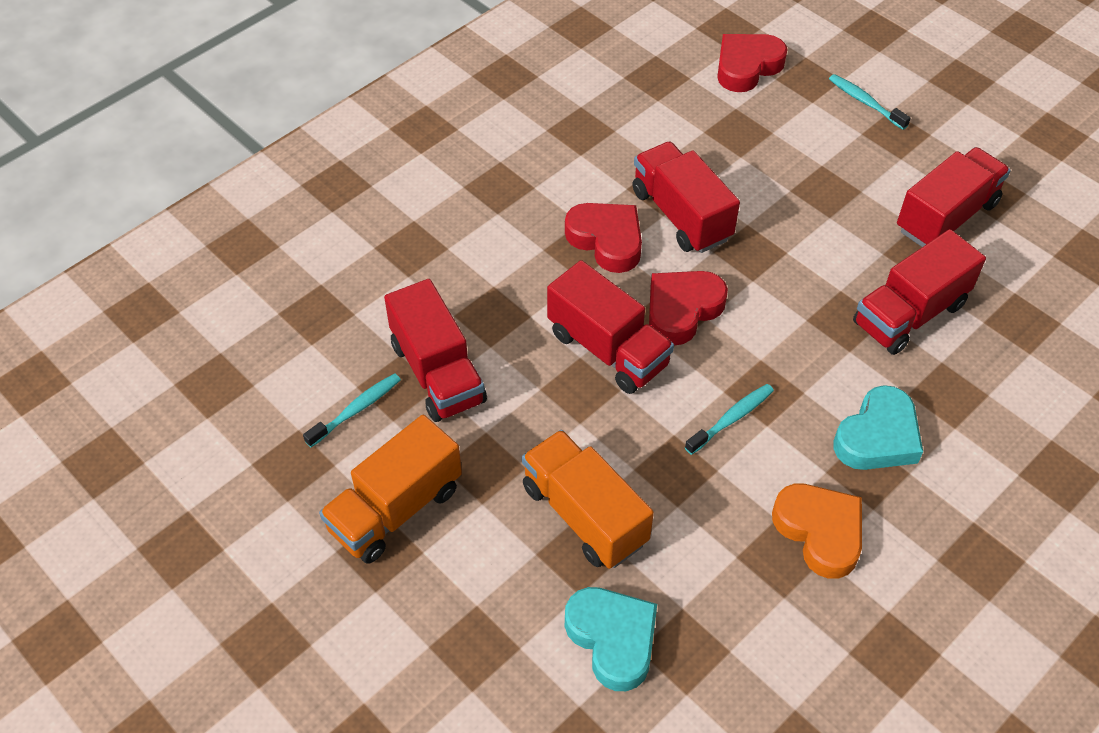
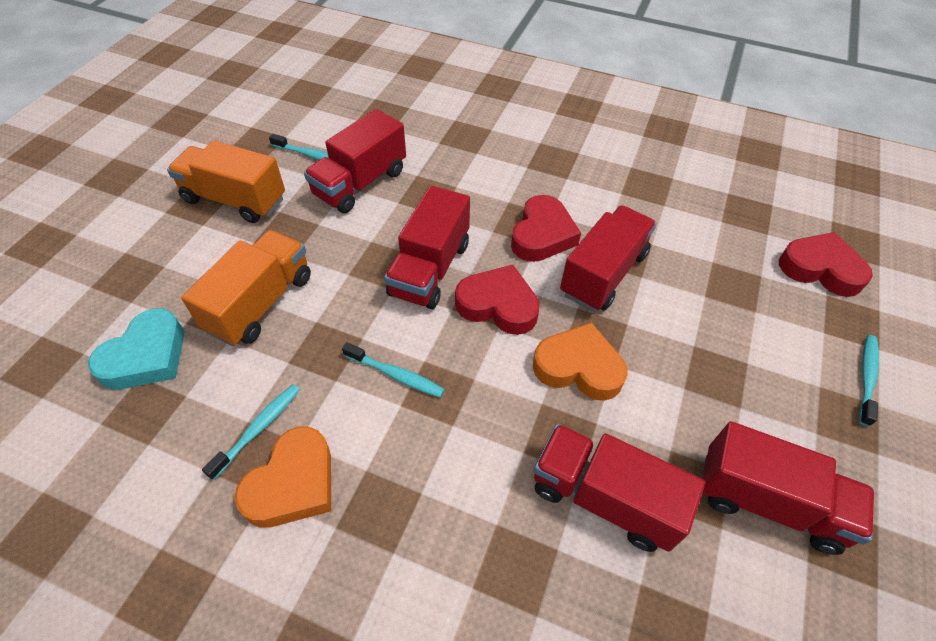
camera: 65 degrees right, 0 degrees up
turquoise heart [833,385,923,470] -> none
none -> turquoise toothbrush [202,384,300,480]
none -> orange heart [533,322,628,401]

